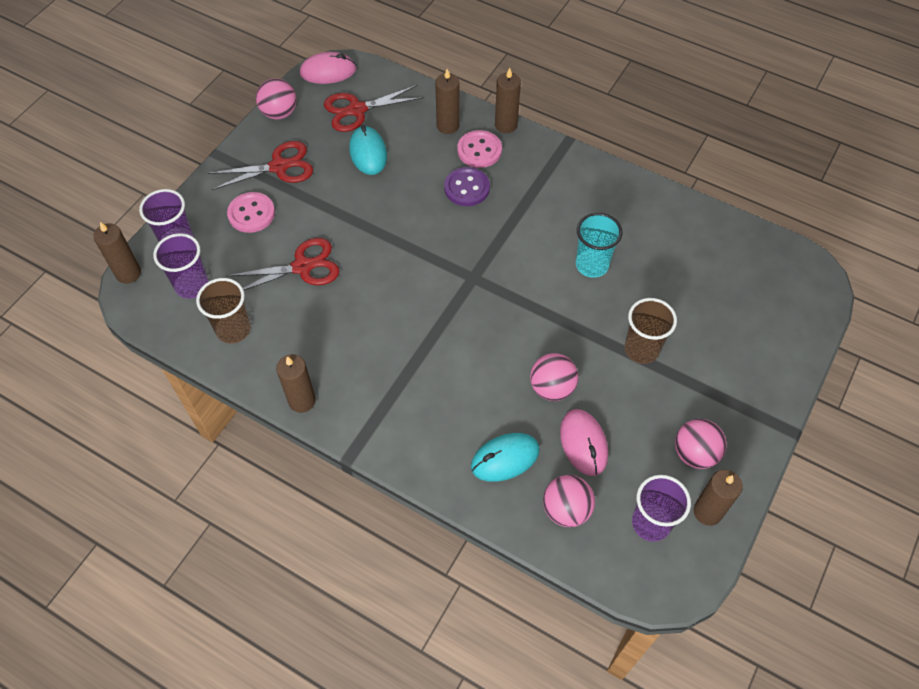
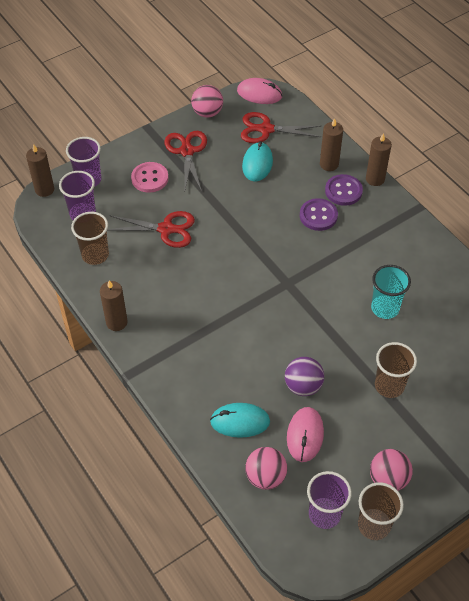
camera: 25 degrees right, 5 degrees down
red scissors [208,141,313,190] -> red scissors turned 105 degrees counterclockwise [164,131,207,192]
pink button [457,130,502,168] -> purple button [325,174,363,206]
pink ball [530,353,578,401] -> purple ball [285,357,324,396]
brown candle [693,470,743,526] -> brown cup [358,482,404,540]

